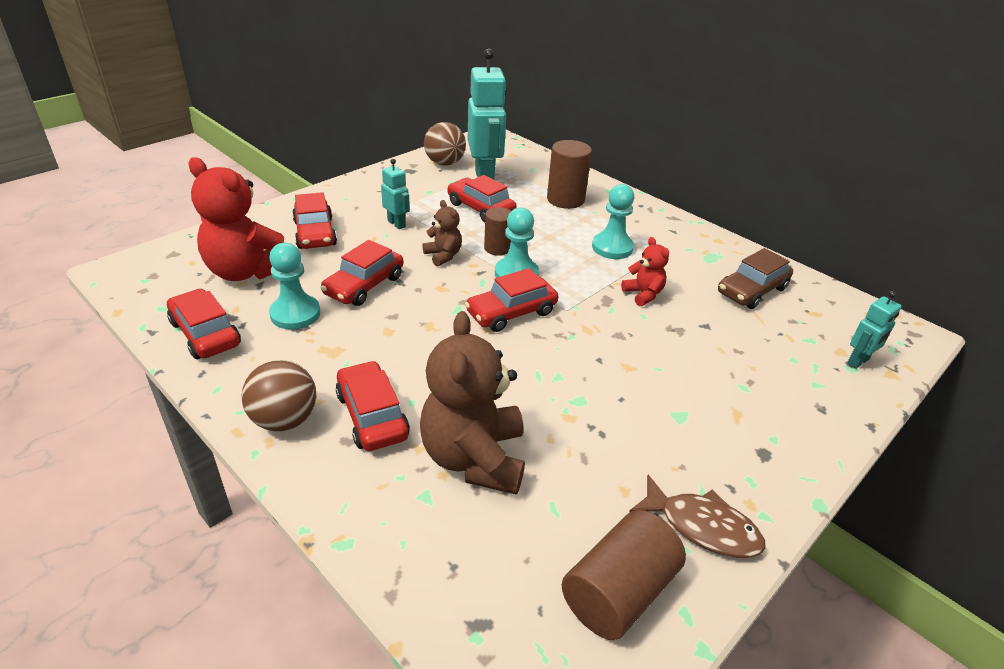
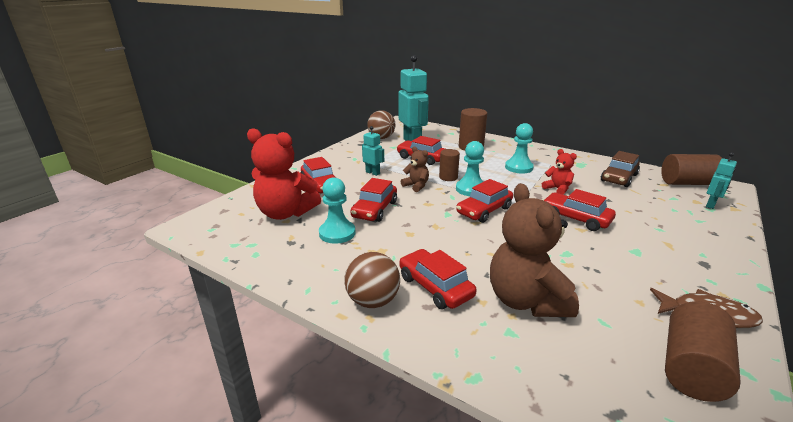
camera: 10 degrees left, 10 degrees down
red car [167,289,241,359] -> red car moved to [543,189,616,231]
none -> brown cylinder [661,154,722,185]

